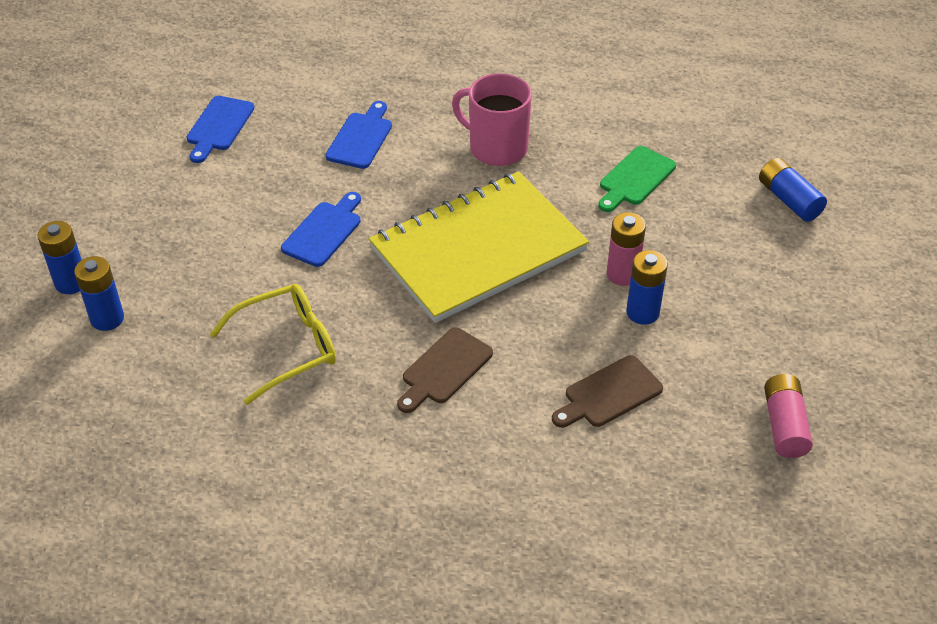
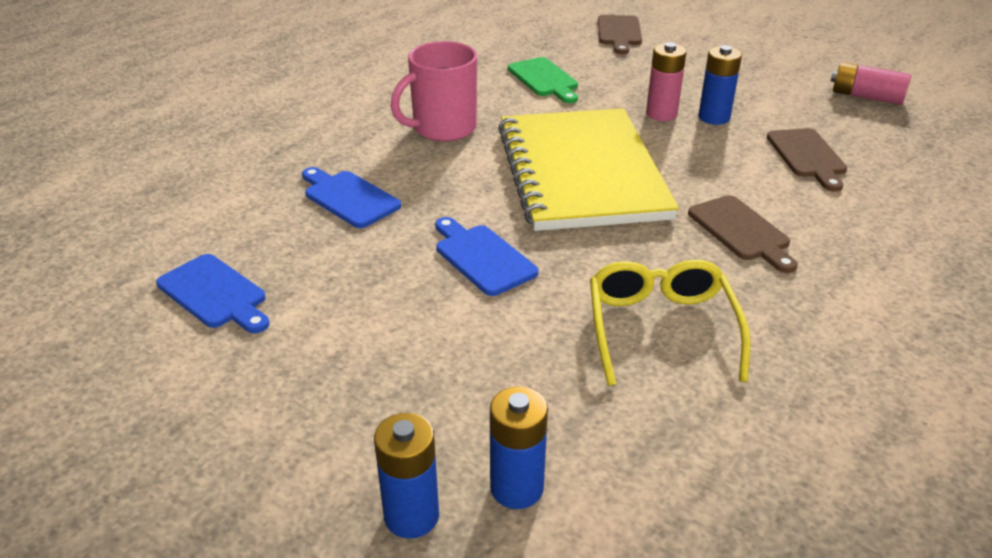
camera: 65 degrees left, 10 degrees down
blue battery [759,158,827,222] -> brown cutting board [598,15,642,54]

